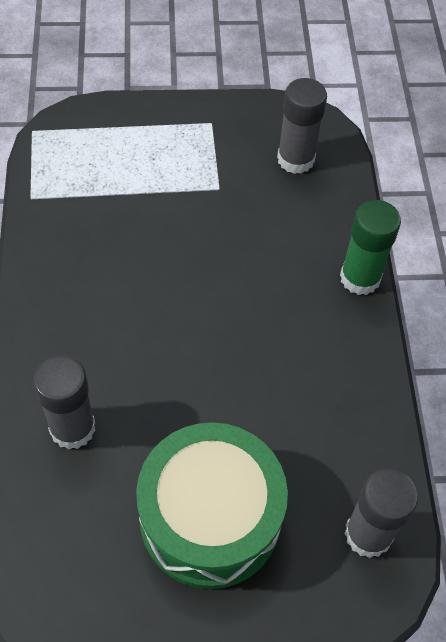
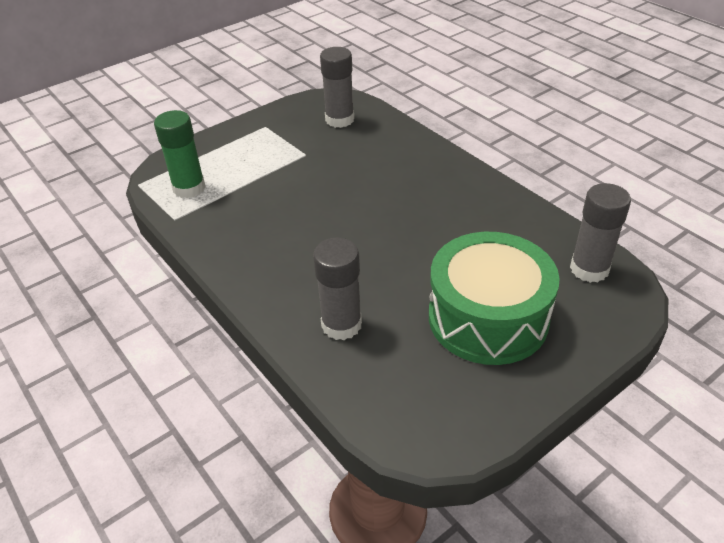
camera: 30 degrees left, 15 degrees down
green glue stick [340,200,401,295] -> green glue stick moved to [154,110,205,198]

